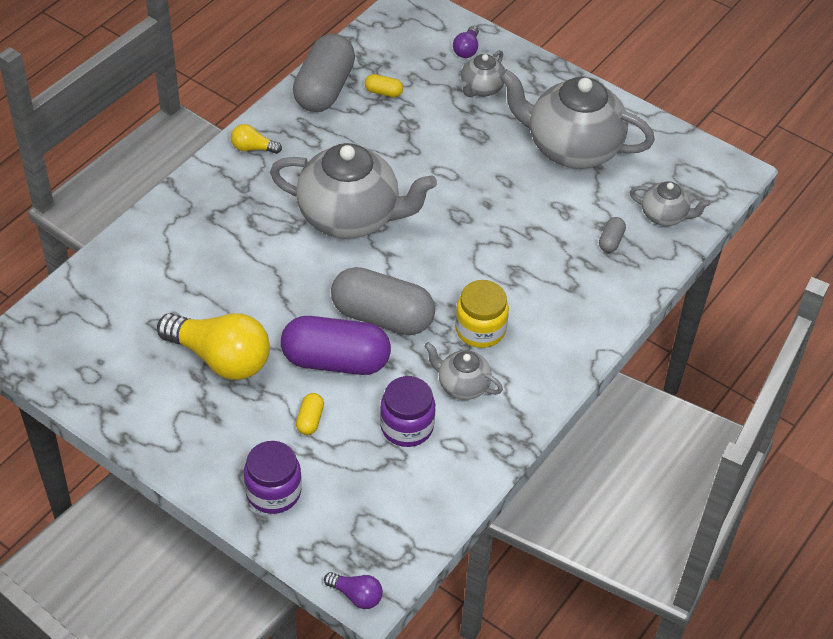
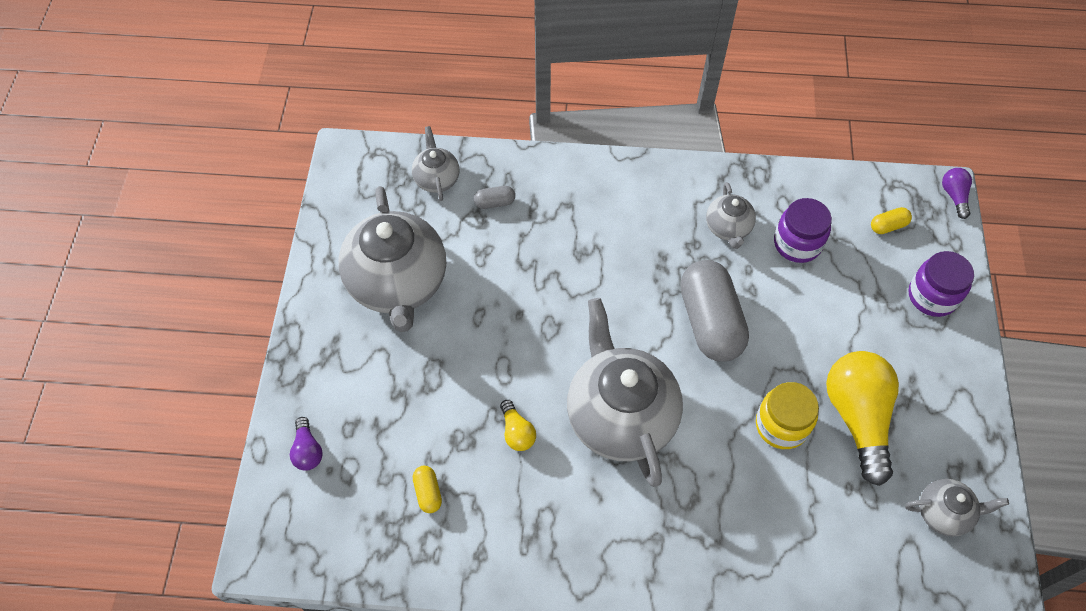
camera: 120 degrees left, 10 degrees up
yellow light bulb [231,124,282,154] -> yellow light bulb moved to [500,400,536,451]
purple capsule [281,316,391,375] -> none
grey capsule [293,34,355,112] -> none
yellow capsule [296,393,324,435] -> yellow capsule moved to [871,207,912,234]
purple light bulb [453,26,479,58] -> purple light bulb turned 90 degrees clockwise [290,417,323,471]
yellow jar [455,280,509,348] -> yellow jar moved to [756,382,819,449]
grey teapot [461,50,505,97] -> grey teapot moved to [905,479,1009,536]

